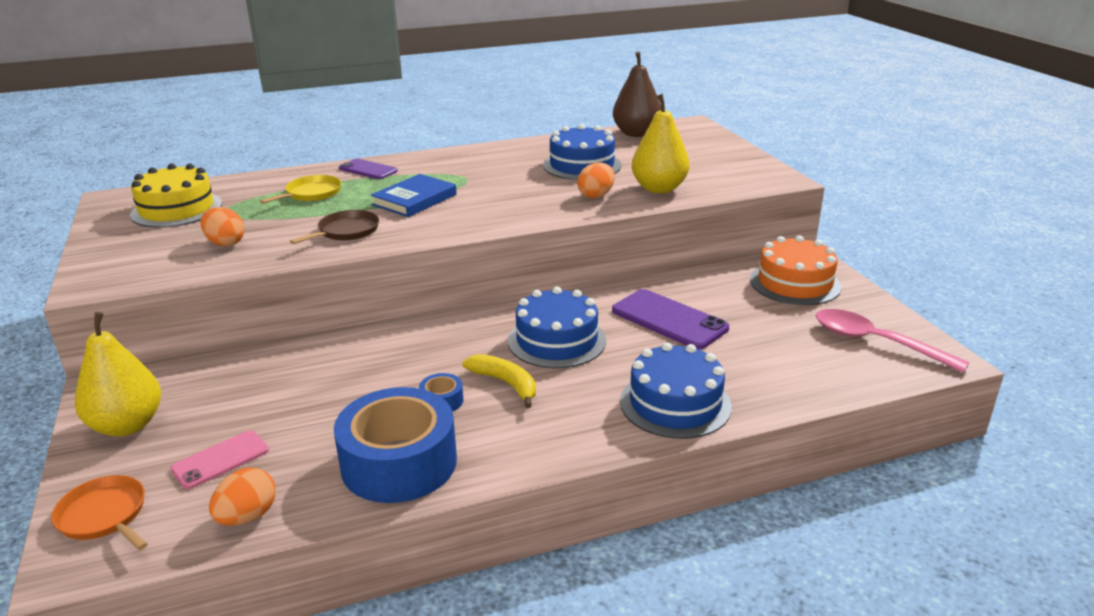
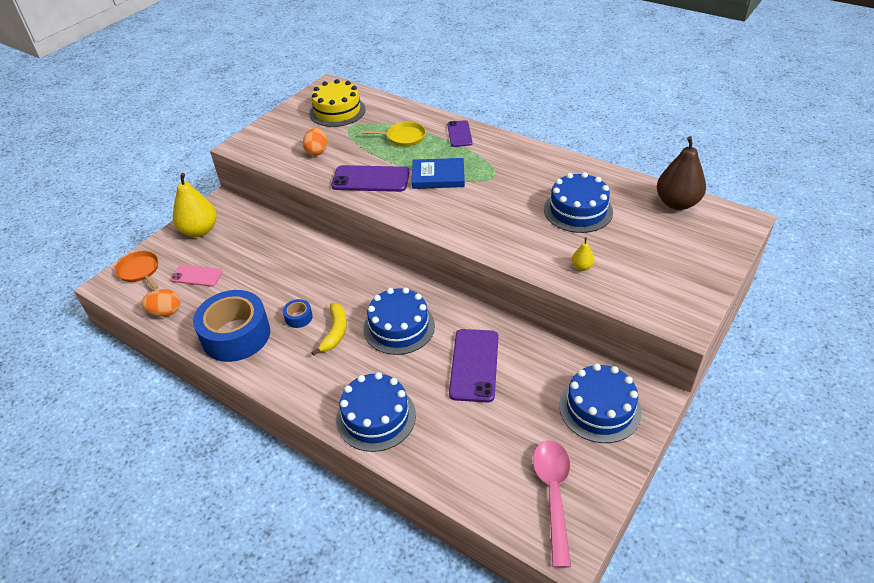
camera: 55 degrees right, 15 degrees up
orange pan [51,475,148,550] -> orange pan turned 45 degrees counterclockwise [115,251,158,289]
brown pan [290,210,379,244] -> purple phone [331,165,410,192]
orange egg [577,162,615,199] -> none
yellow pear [632,94,689,193] -> yellow pear [572,238,595,271], size x0.44
orange cake [750,235,841,305] -> blue cake [559,364,641,443]

